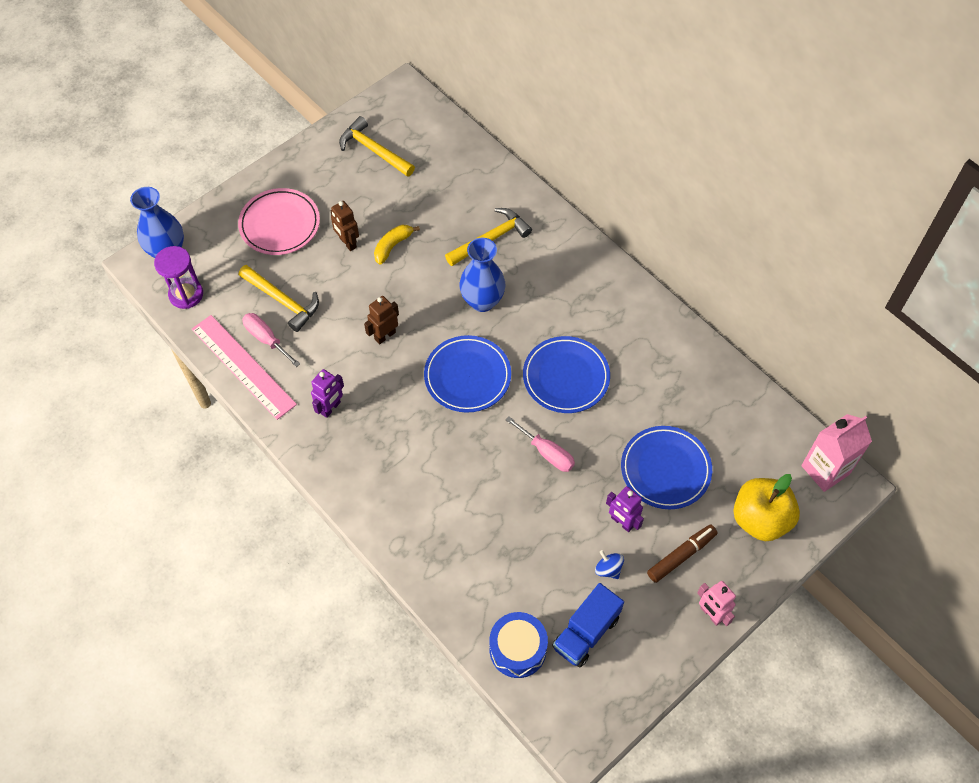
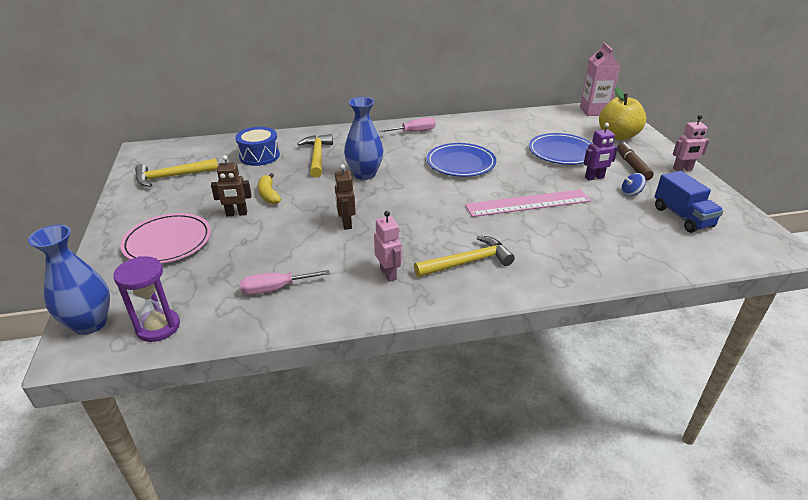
camera: 60 degrees left, 25 degrees down
pink ruler [192,315,297,420] -> pink ruler moved to [465,189,591,217]
yellow hammer [239,265,319,332] -> yellow hammer moved to [414,236,515,277]
purple robot [311,369,344,418] -> pink robot [374,211,402,282]
blue plate [424,335,511,413] -> none
blue drum [489,612,548,678] -> blue drum moved to [235,127,280,166]
pink screwdriver [506,417,575,472] -> pink screwdriver moved to [379,117,436,132]

